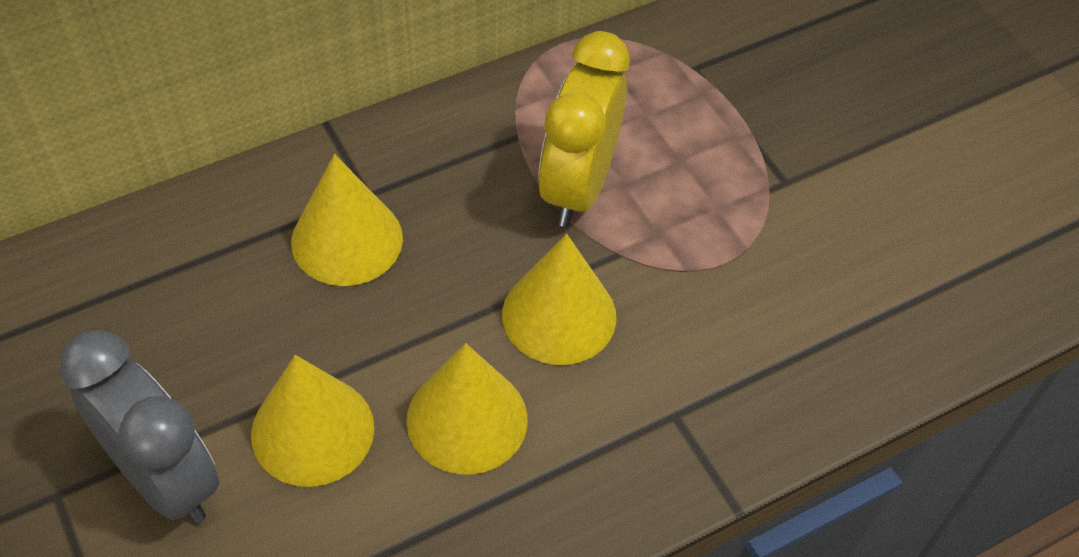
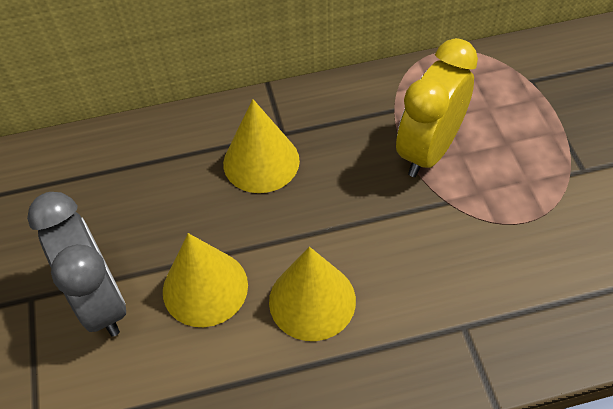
camera: 20 degrees right, 0 degrees up
yellow cone [502,234,617,365] -> none

